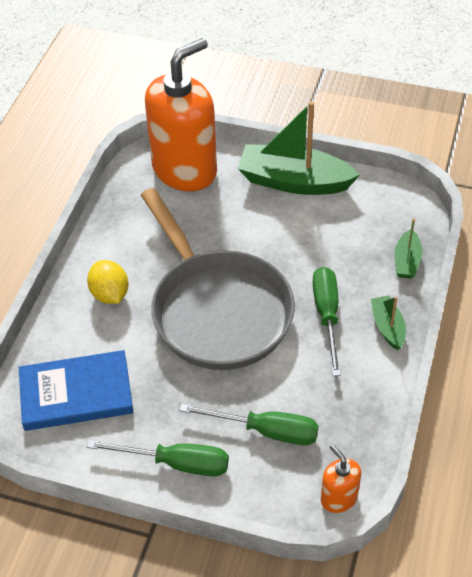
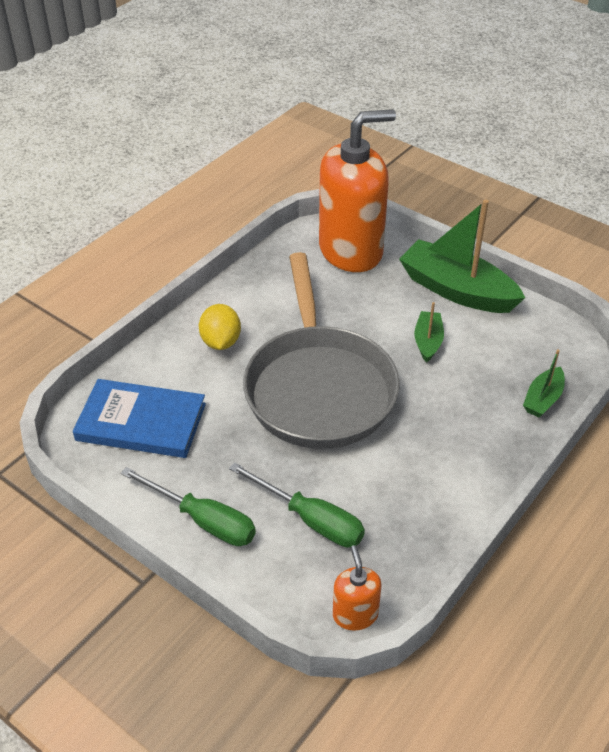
camera: 20 degrees right, 5 degrees down
green screwdriver [313,267,341,376] -> none
green boat [371,295,406,350] -> green boat moved to [414,302,444,363]

